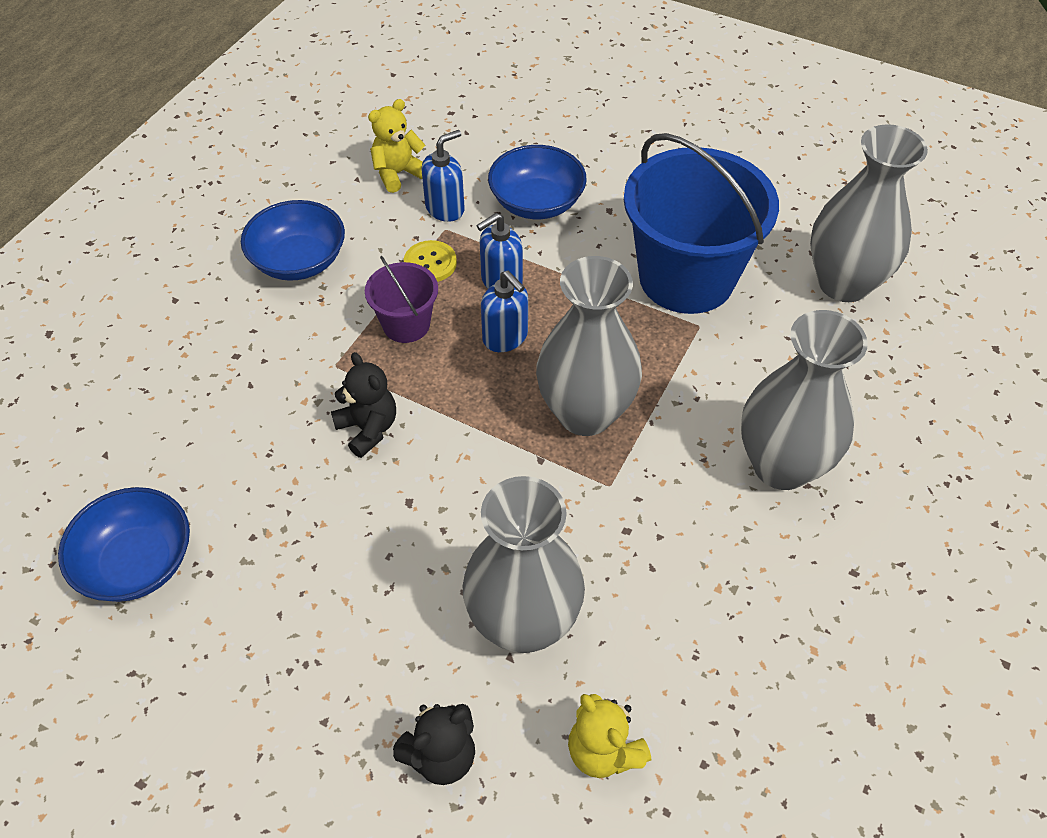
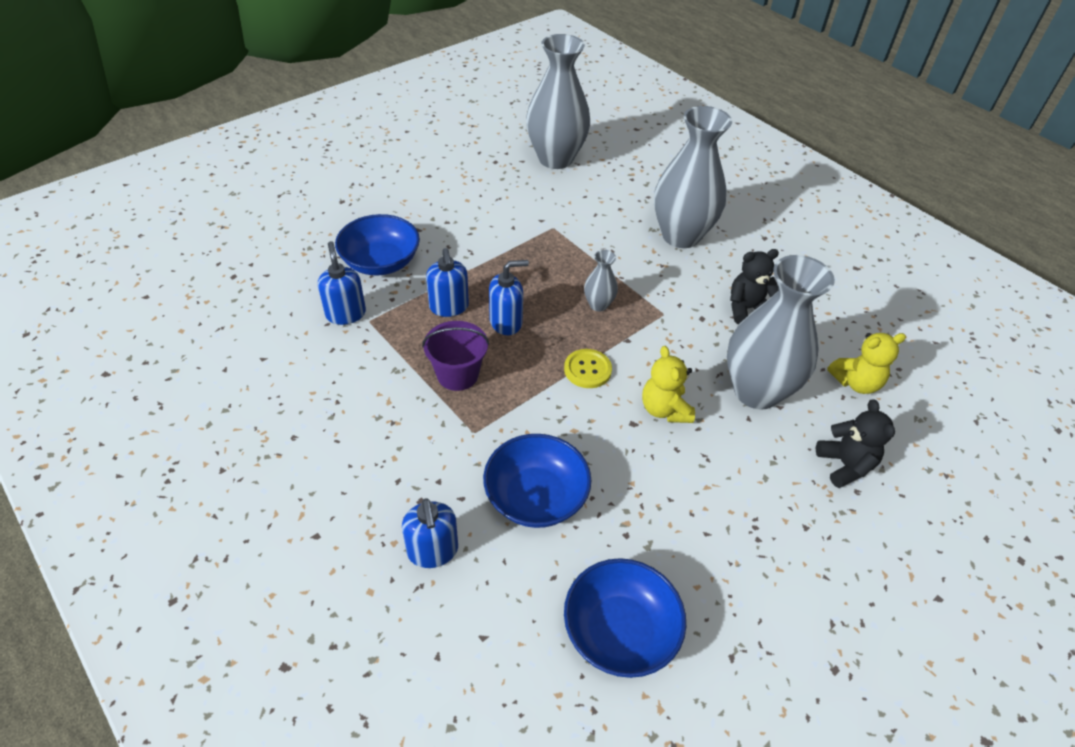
camera: 70 degrees left, 5 degrees down
blue bowl [241,200,345,281] -> blue bowl moved to [483,434,591,528]
black teddy bear [331,352,396,458] -> black teddy bear moved to [730,249,779,324]
yellow teddy bear [368,99,425,193] -> yellow teddy bear moved to [642,346,695,423]
yellow button [404,240,457,282] -> yellow button moved to [564,349,612,388]
grey vase [536,256,642,436] -> grey vase [584,250,618,311], size x0.44
blue bucket [624,133,779,314] -> none
none -> blue soap dispenser [402,498,458,568]

